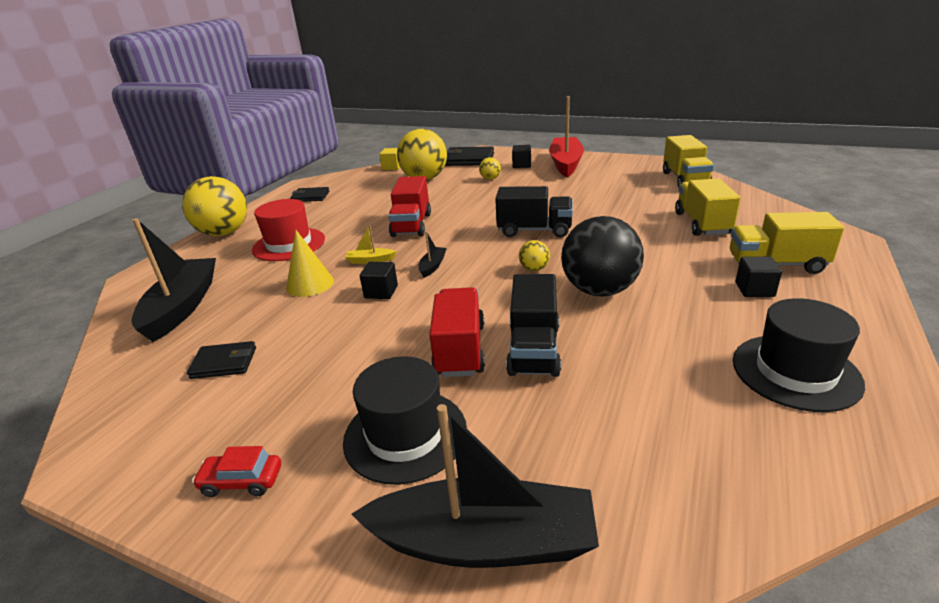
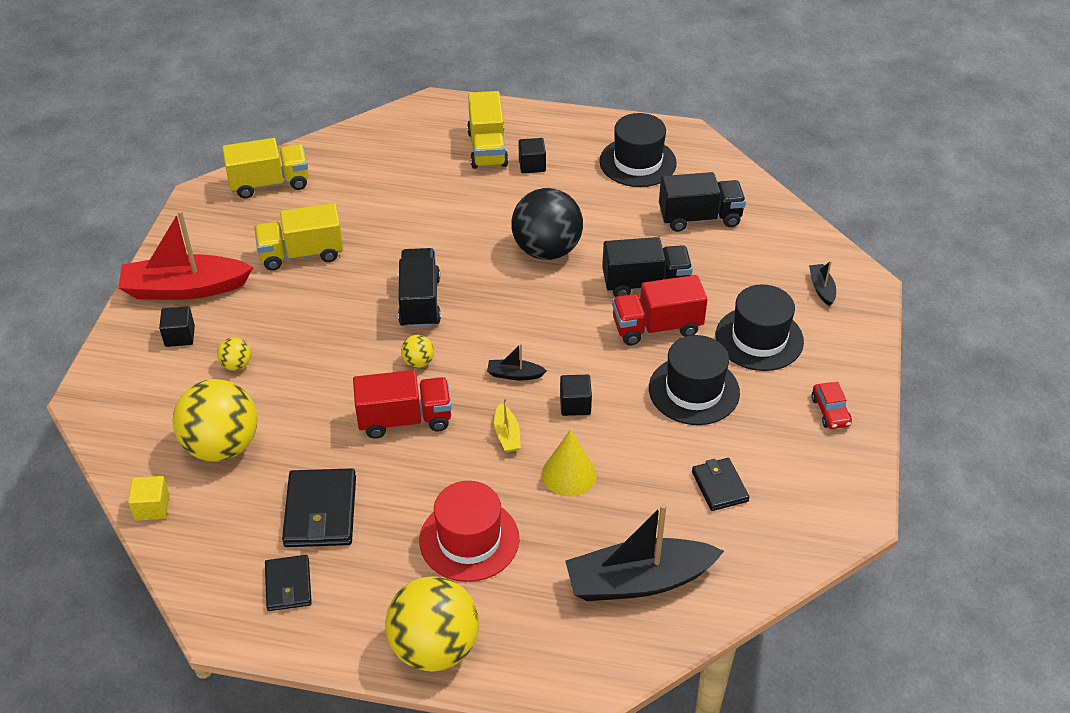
camera: 105 degrees left, 15 degrees up
black boat [351,404,599,568] -> black boat [809,261,836,306], size x0.43
black wallet [445,147,494,166] -> black wallet moved to [282,468,356,547]
yellow ball [519,240,550,271] -> yellow ball moved to [401,335,434,368]
yellow truck [675,178,741,236] -> yellow truck moved to [254,203,343,271]
none -> black hat [649,335,740,425]
none -> black truck [659,172,746,232]

